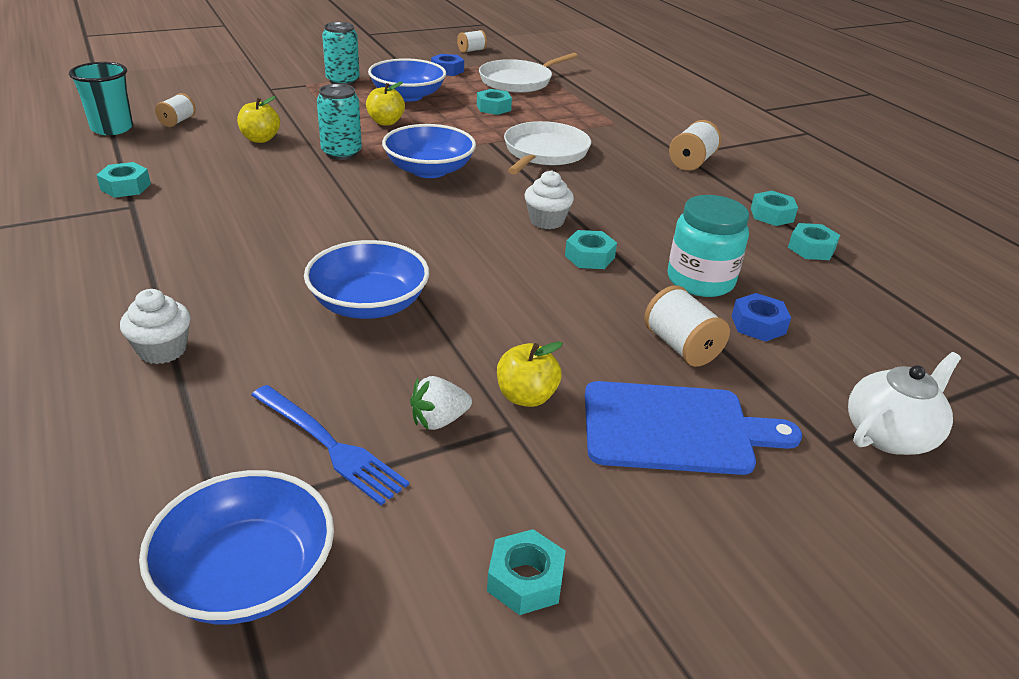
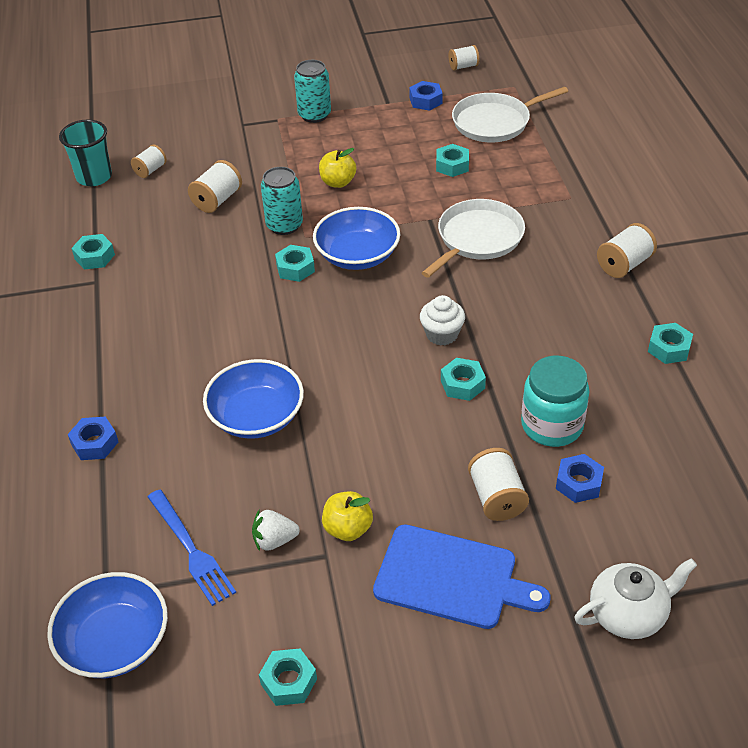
camera: 20 degrees right, 10 degrees up
white cupcake [120,289,191,364] -> blue nut [68,417,118,460]
yellow apple [237,96,280,143] -> white spool [188,160,242,213]
blue bowl [368,58,446,102] -> none
turquoise nut [788,223,840,260] -> turquoise nut moved to [275,245,315,282]

